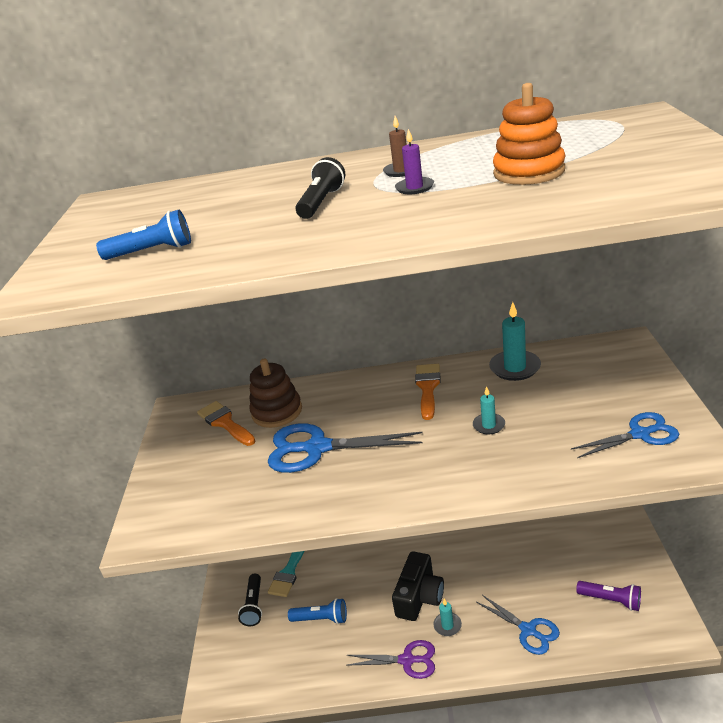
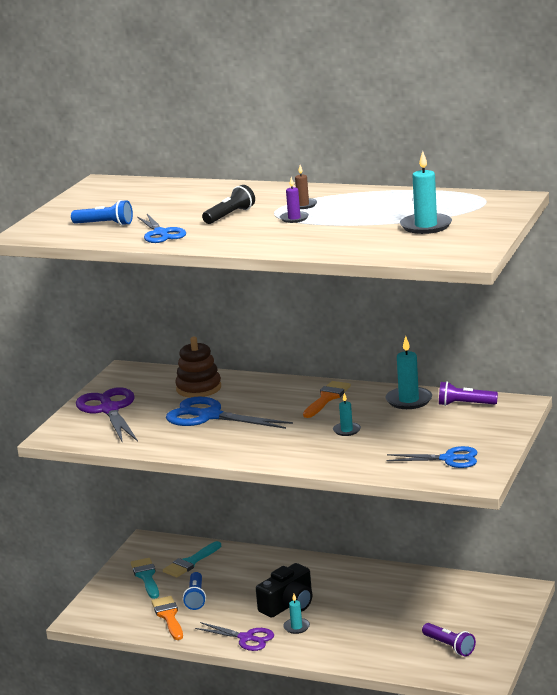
camera: 20 degrees right, 10 degrees down
orange brush [197,401,255,446] -> orange brush moved to [151,596,183,640]
black flashlight [238,574,262,626] -> turquoise brush [131,558,159,599]
blue flashlight [288,598,347,624] -> blue flashlight turned 60 degrees clockwise [183,572,206,610]
blue scissors [476,595,560,655] -> blue scissors moved to [137,214,186,243]
orange stacking toy [493,83,566,185] -> none
none -> purple scissors [76,387,138,443]
none -> turquoise candle [400,151,452,234]
none -> purple flashlight [439,381,498,406]

